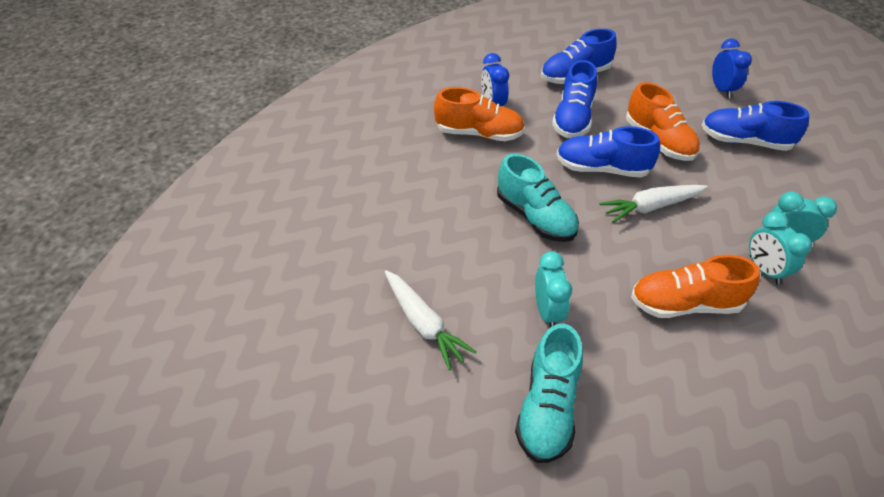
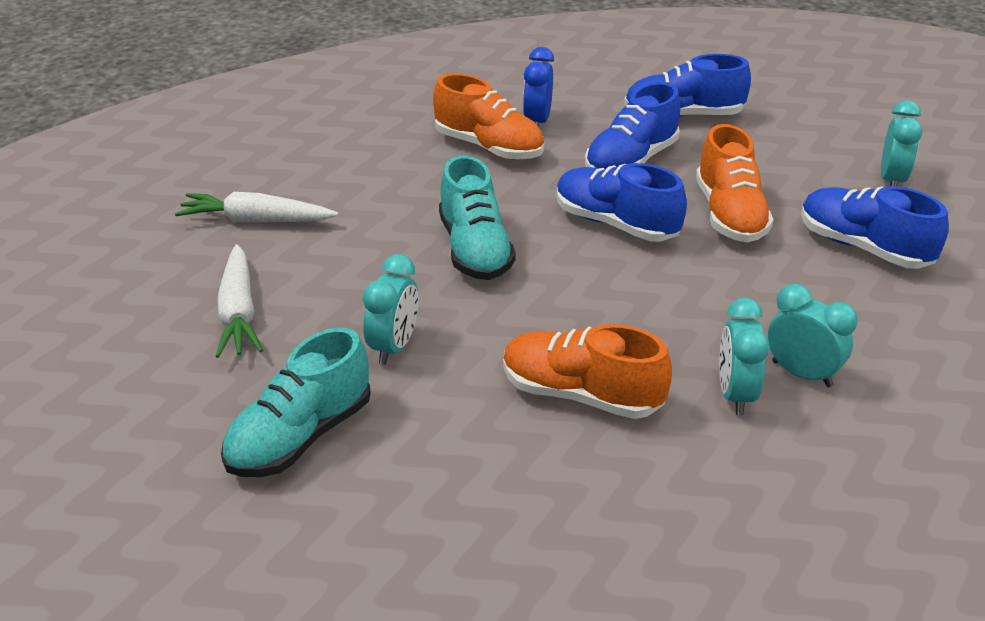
camera: 25 degrees right, 10 degrees down
white carrot [599,185,708,223] -> white carrot moved to [175,192,338,222]
blue clock [712,38,752,98] -> turquoise clock [881,100,922,187]

